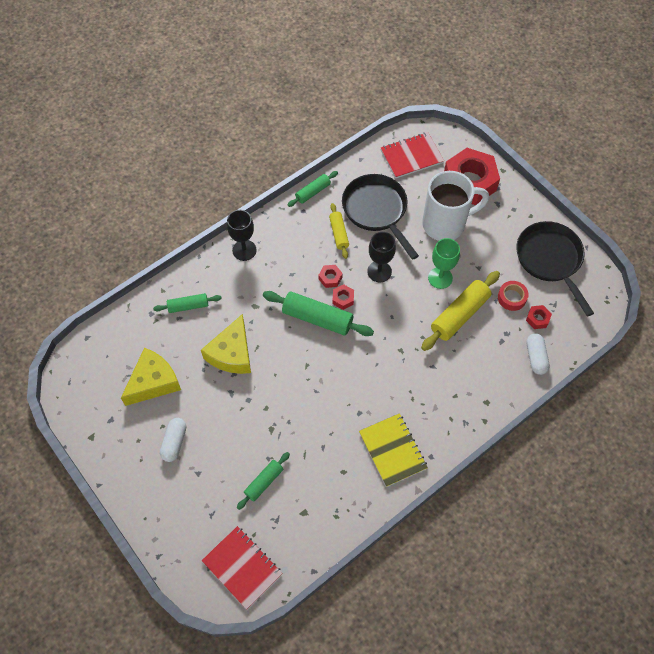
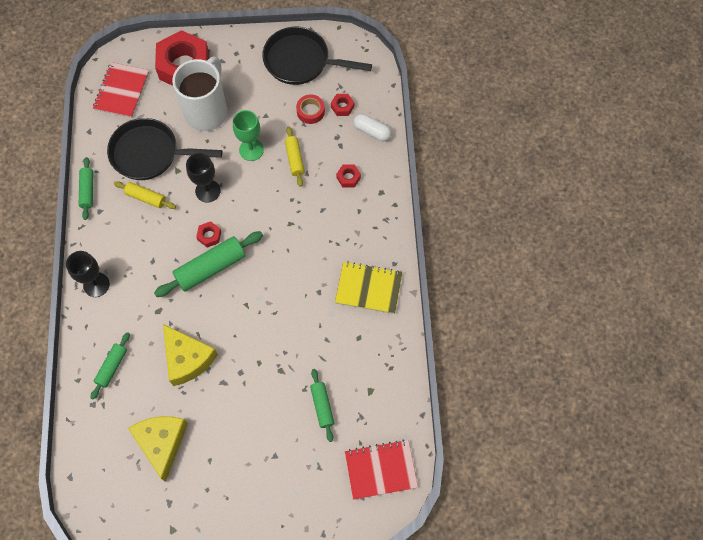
camera: 55 degrees left, 5 degrees up
white capsule [160,418,186,462] -> none
red nut [319,265,343,288] -> red nut moved to [336,165,361,188]
yellow rolling pin [421,271,500,351] -> yellow rolling pin [285,126,305,187], size x0.58

